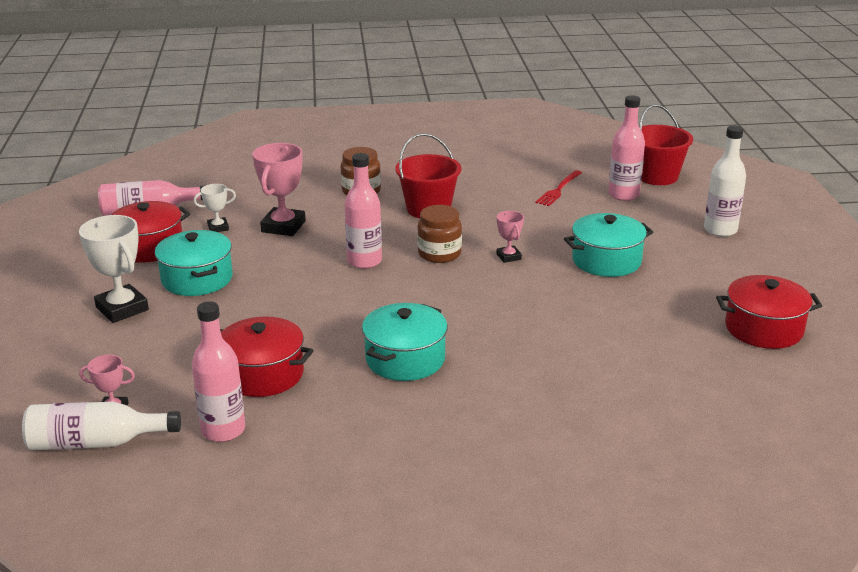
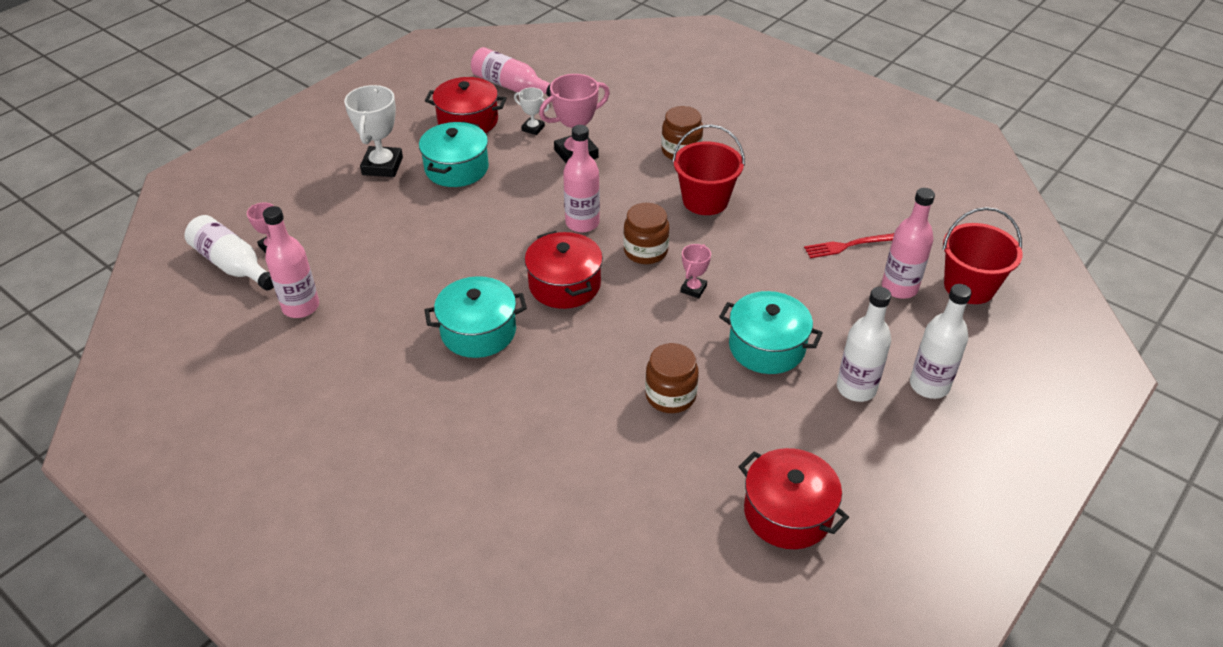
camera: 45 degrees right, 15 degrees up
red pot [220,317,314,397] -> red pot moved to [525,231,603,309]
none -> brown jar [645,343,699,413]
none -> white bottle [837,287,891,402]

